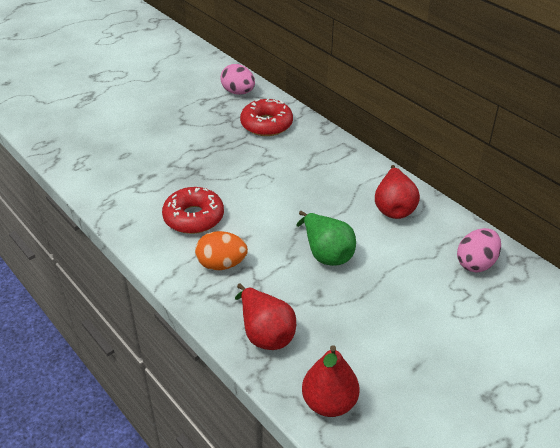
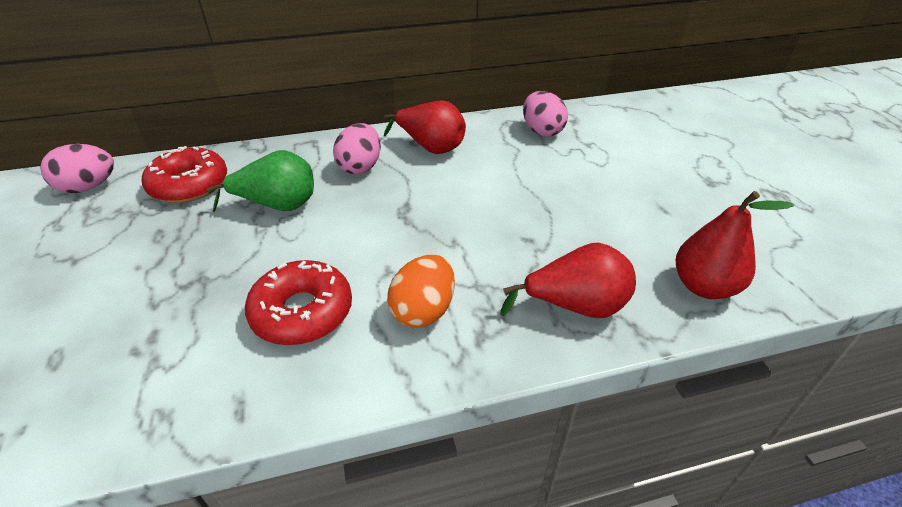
camera: 65 degrees left, 0 degrees up
green pear [296,211,356,266] -> green pear moved to [207,150,314,212]
none -> pink egg [333,123,381,175]

